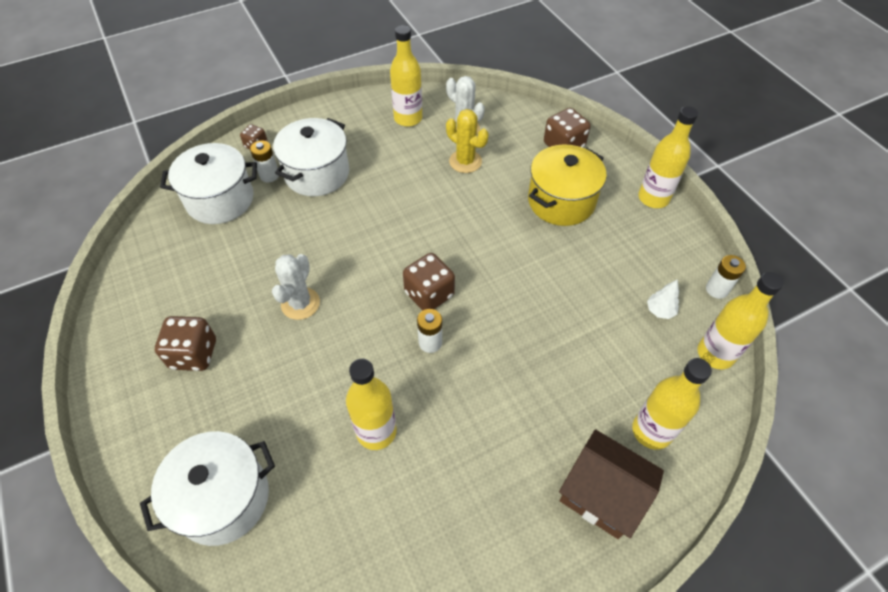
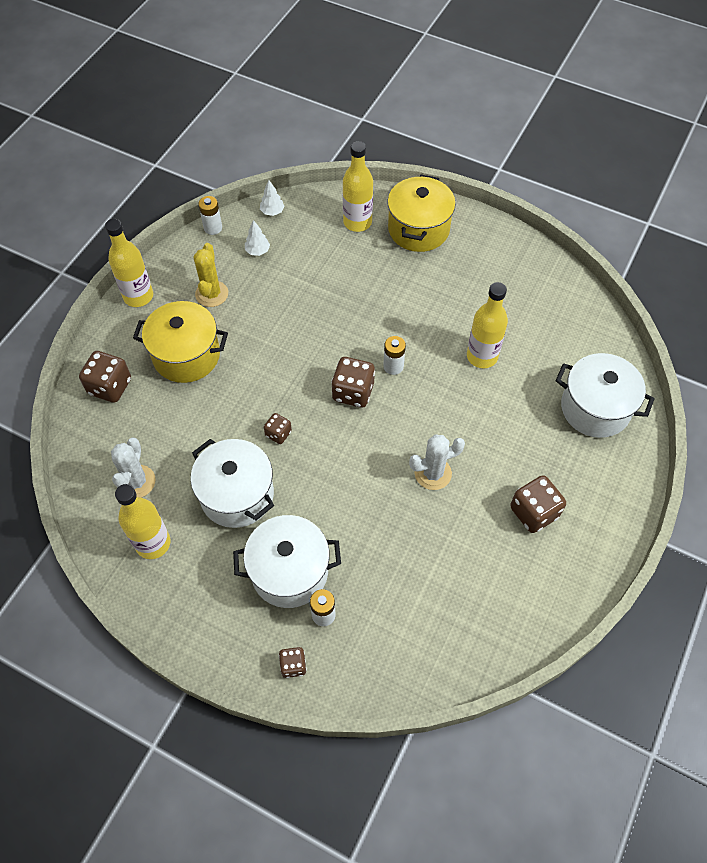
camera: 125 degrees left, 5 degrees up
white pot [160,143,257,224] -> white pot moved to [191,439,274,528]
yellow cactus [446,109,488,173] -> yellow cactus moved to [193,243,228,307]
brown house [559,429,664,539] -> yellow pot [387,175,456,252]
yellow bottle [698,272,784,370] -> white tree [260,180,285,216]
none -> brown dice [264,413,292,444]

